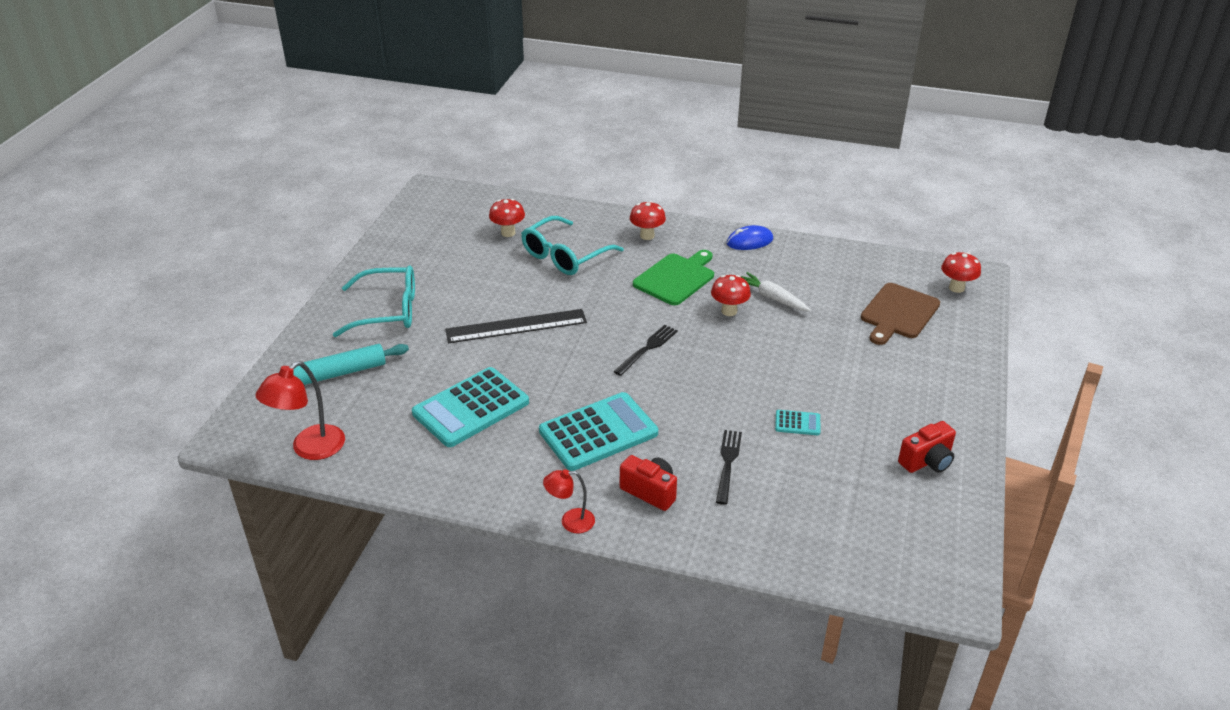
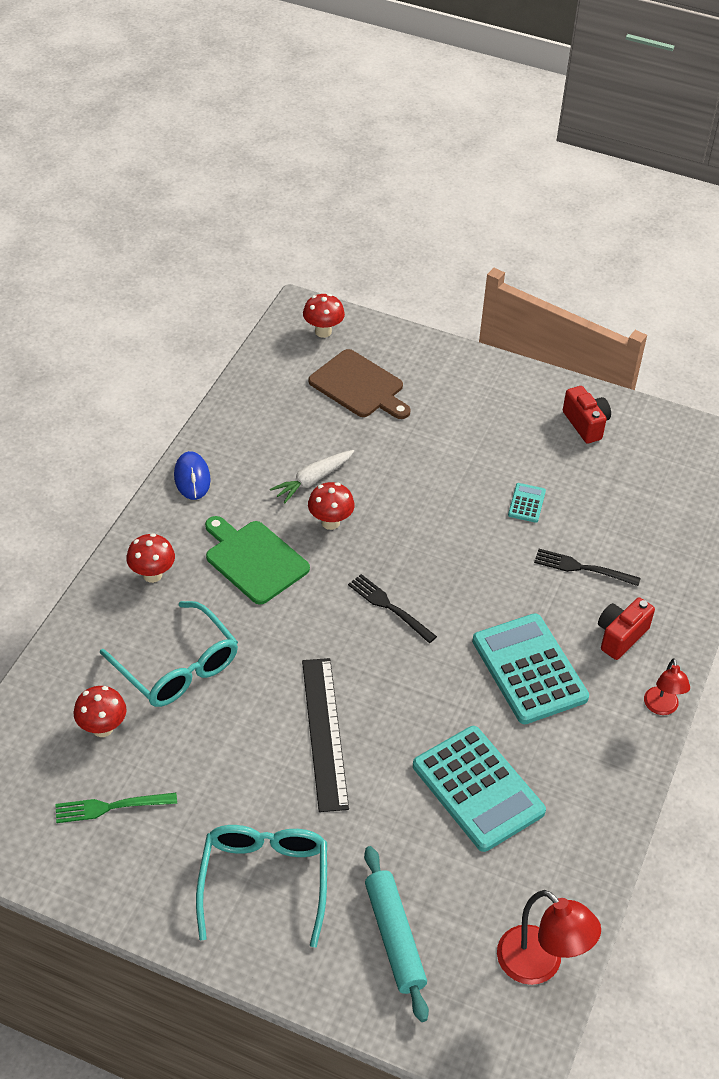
camera: 85 degrees left, 10 degrees up
none -> green fork [55,793,177,823]

